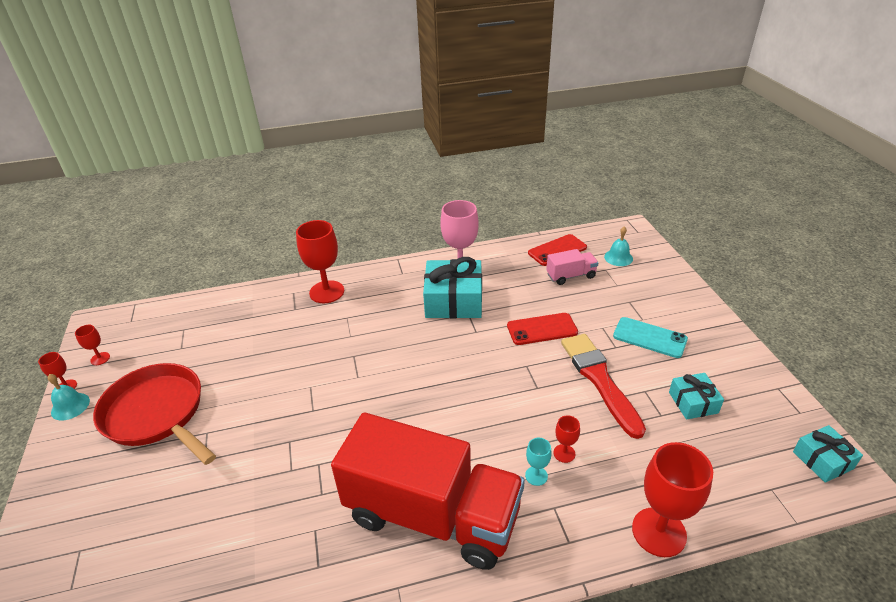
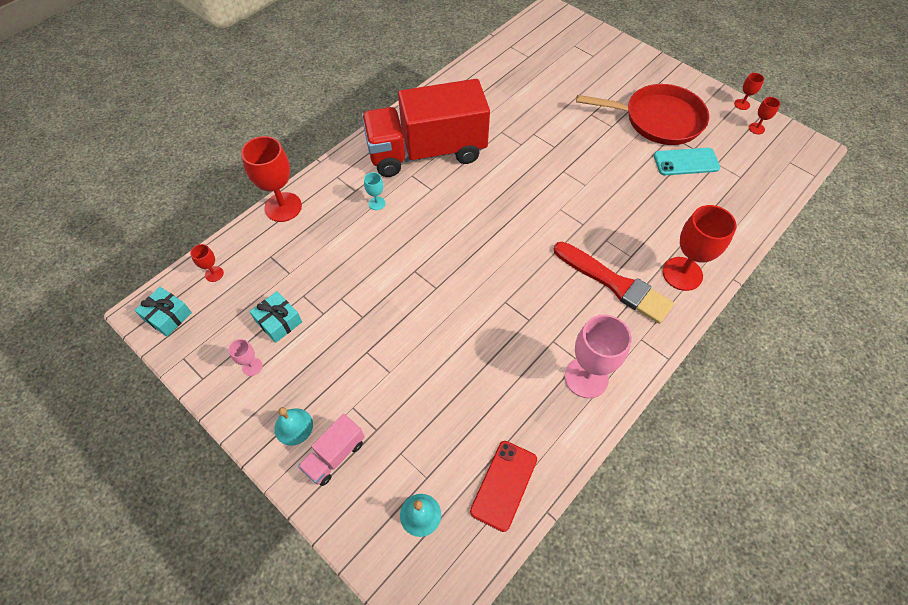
camera: 145 degrees right, 20 degrees up
turquoise bell [48,374,90,421] -> turquoise bell moved to [274,407,313,446]
turquoise gift [423,257,482,319] -> none
red phone [507,313,578,345] -> none
pink truck [546,249,599,285] -> pink truck moved to [298,414,365,486]
red goblet [553,415,580,463] -> red goblet moved to [190,244,224,282]
red brush [561,334,646,439] -> red brush moved to [554,242,674,324]
turquoise phone [613,317,688,358] -> turquoise phone moved to [654,148,720,175]
none -> pink goblet [229,339,262,376]

